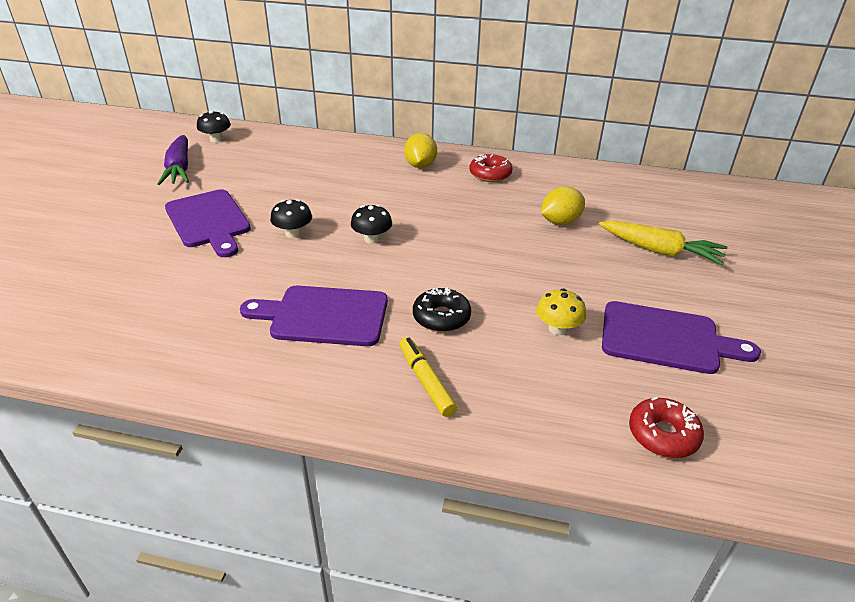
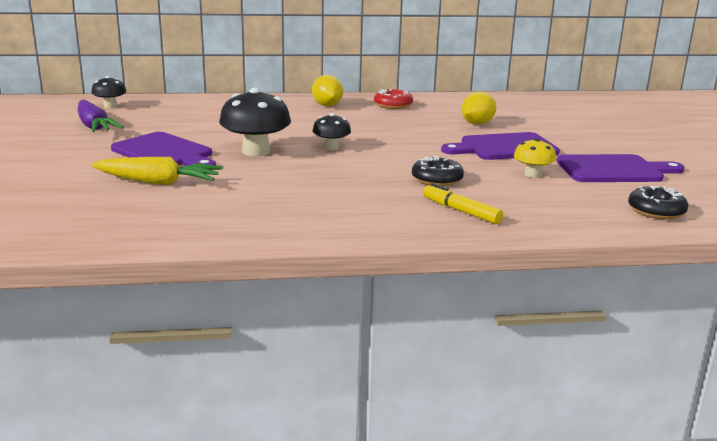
camera: 20 degrees left, 15 degrees down
purple cutting board [240,286,388,346] -> purple cutting board moved to [441,132,560,160]
black mushroom [270,199,312,238] -> black mushroom [219,88,291,156], size x1.78
yellow carrot [599,221,727,265] -> yellow carrot moved to [91,157,223,185]
red donut [629,397,704,458] -> black donut [628,186,688,220]

